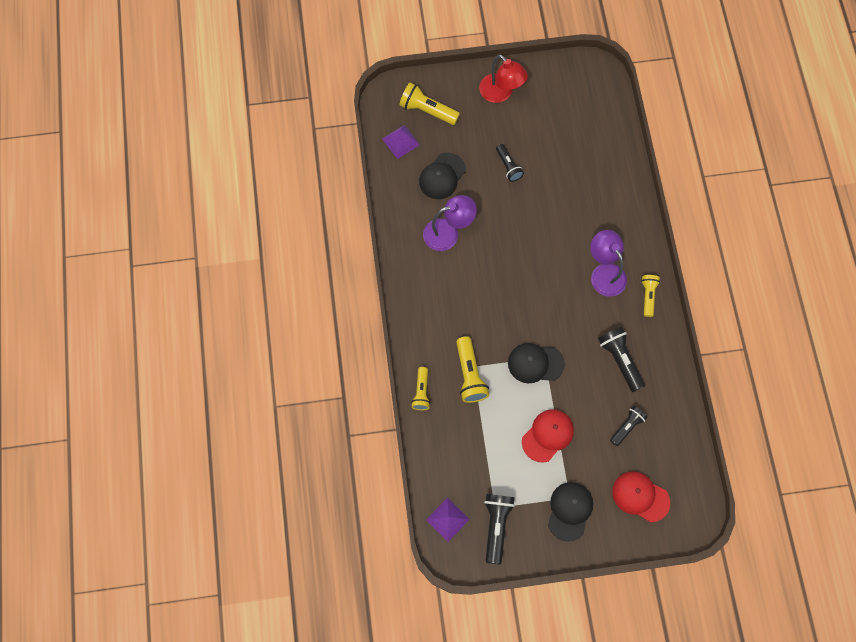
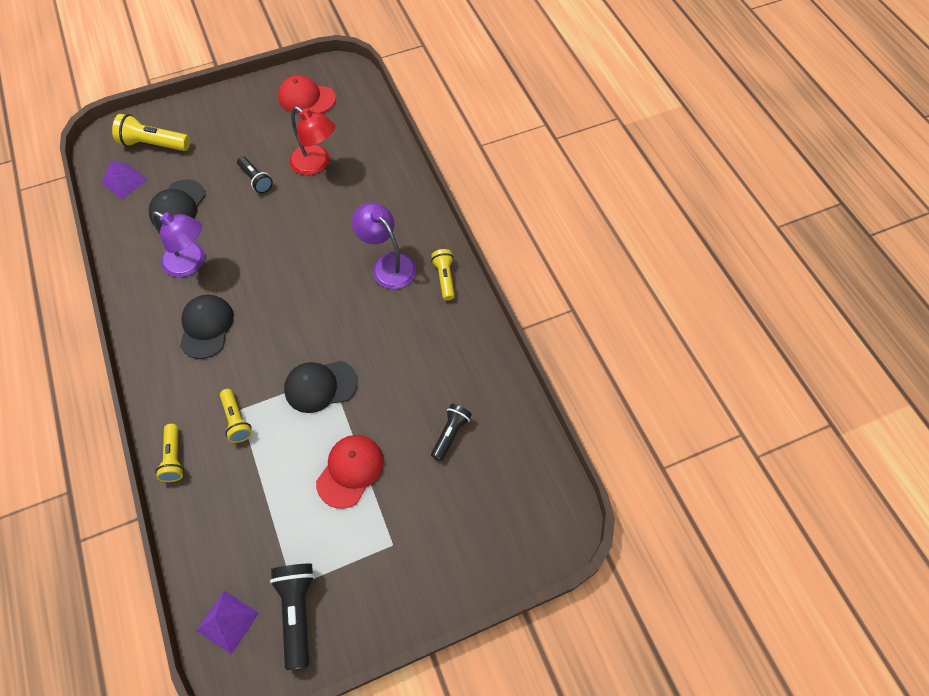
camera: 15 degrees left, 10 degrees down
purple lamp [423,195,477,251] -> purple lamp turned 60 degrees clockwise [152,211,205,277]
yellow flashlight [456,336,489,403] -> yellow flashlight [220,389,252,443], size x0.65
red lamp [479,55,528,103] -> red lamp moved to [289,106,335,175]
black cap [548,482,593,542] -> black cap moved to [180,294,234,359]
black flashlight [598,327,645,392] -> none
red cap [612,472,670,522] -> red cap moved to [278,75,336,113]

